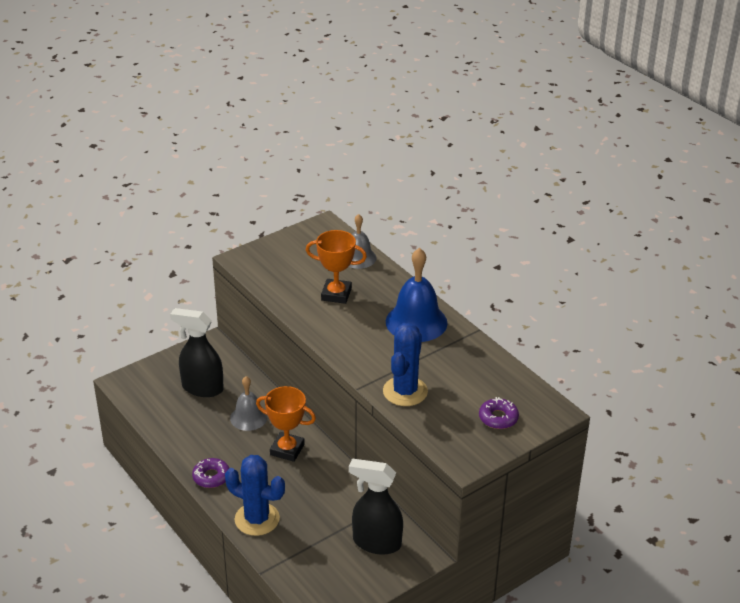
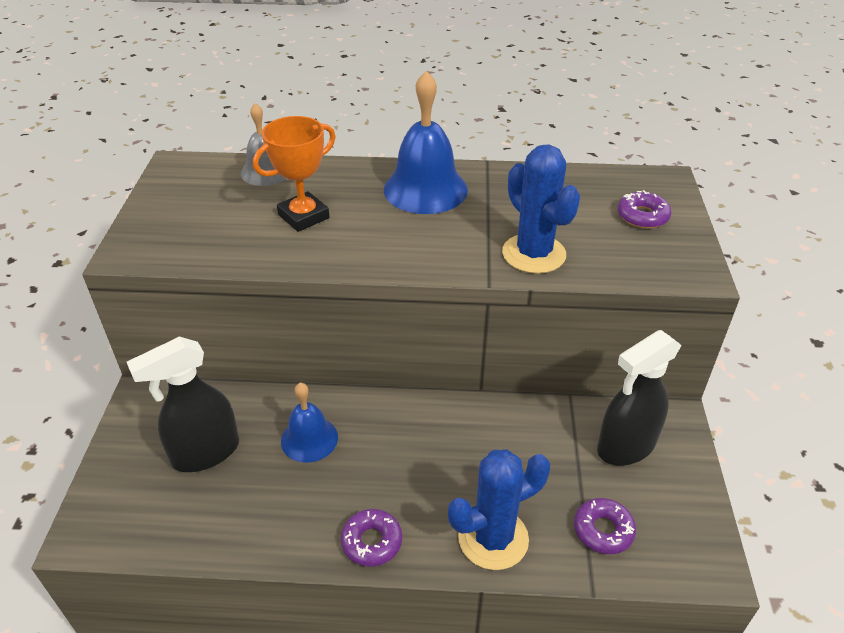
camera: 50 degrees left, 5 degrees up
grey bell [230,376,268,431] -> blue bell [281,383,338,463]
orange trophy [256,386,316,462] -> none
none -> purple donut [574,498,636,554]

